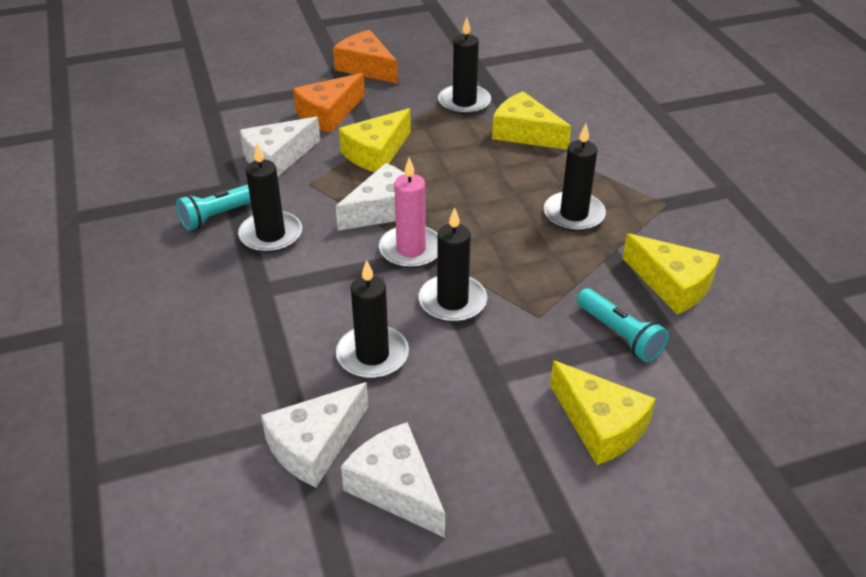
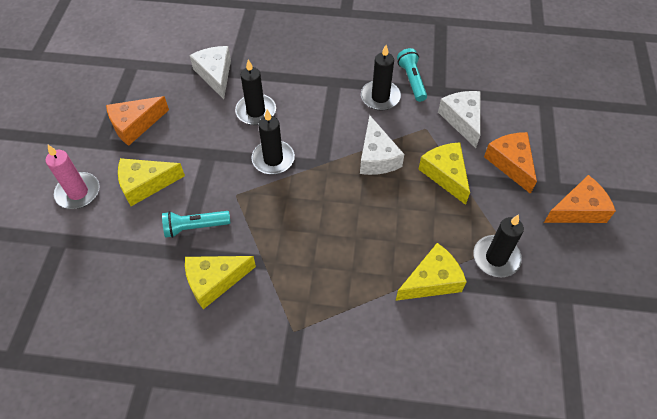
camera: 115 degrees right, 15 degrees up
white cheese [341,422,445,538] -> none
pink candle [379,157,438,269] -> pink candle moved to [45,145,100,209]
black candle [544,124,606,232] -> none
none -> orange cheese [106,96,169,146]

